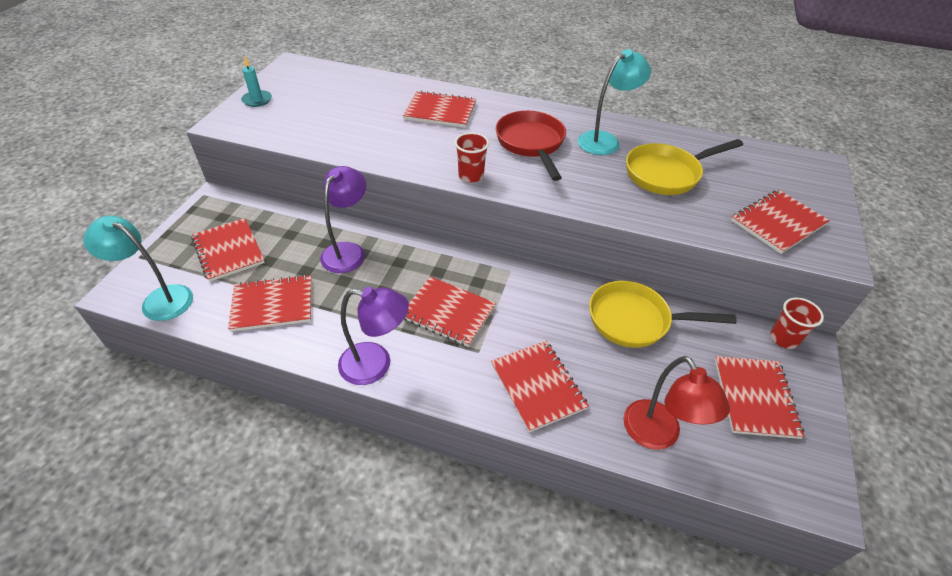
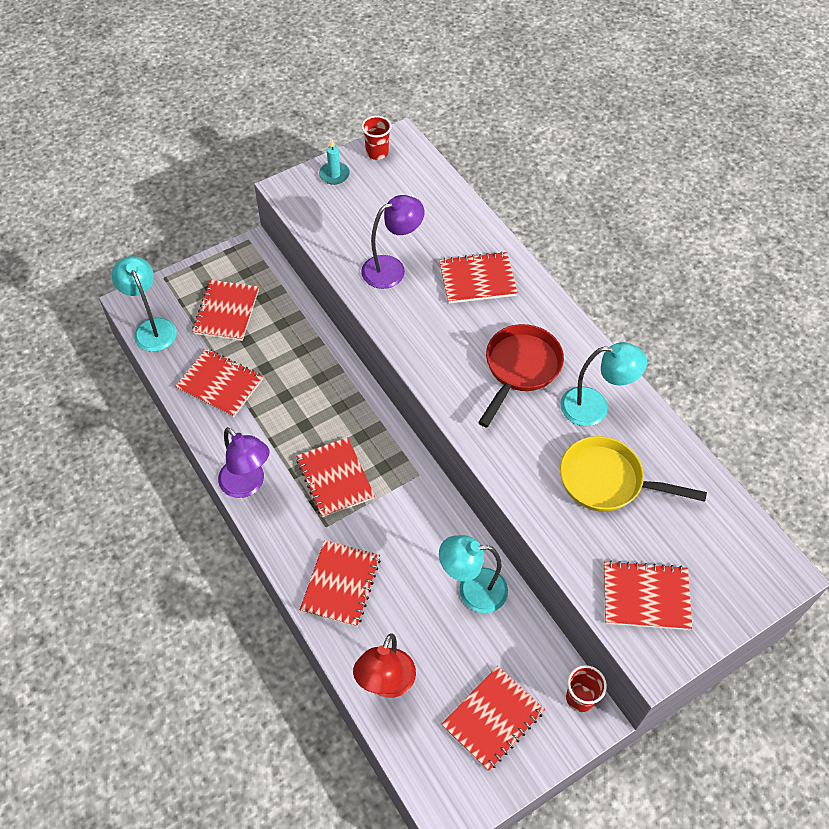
camera: 40 degrees right, 10 degrees up
purple lamp [320,166,366,273] -> purple lamp moved to [361,195,424,289]
red notebook [403,91,476,128] -> red notebook turned 60 degrees counterclockwise [439,251,518,304]
red cup [455,132,489,183] -> red cup moved to [361,116,392,160]
yellow pan [589,281,737,348] -> turquoise lamp [439,535,508,613]

